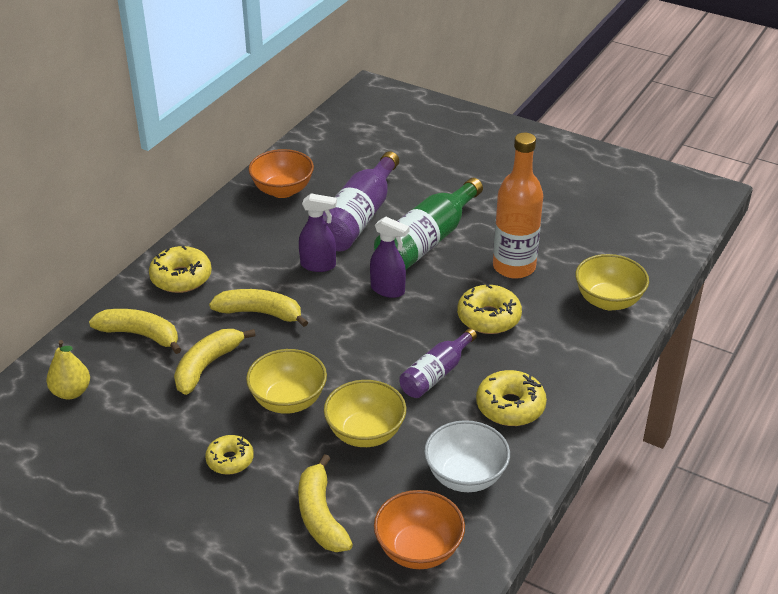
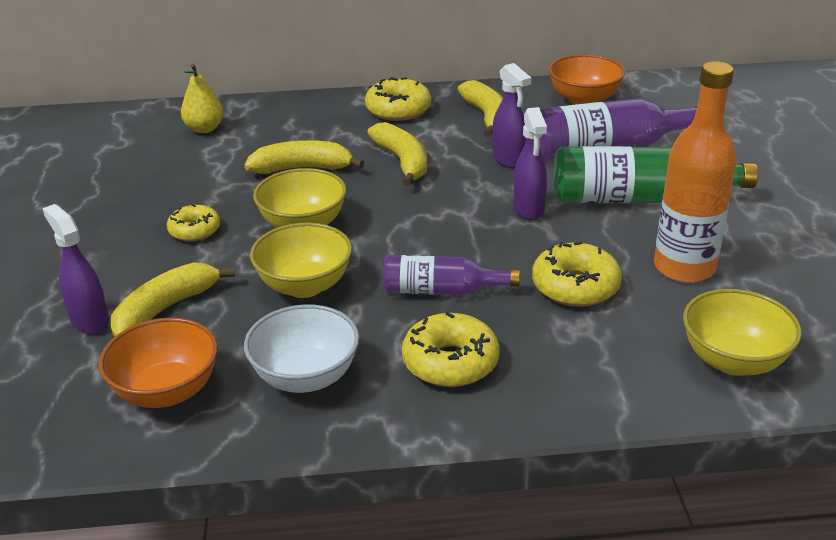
camera: 55 degrees right, 5 degrees down
yellow banana [89,309,181,354] -> yellow banana moved to [458,80,503,137]
none -> purple spray bottle [42,204,109,334]

